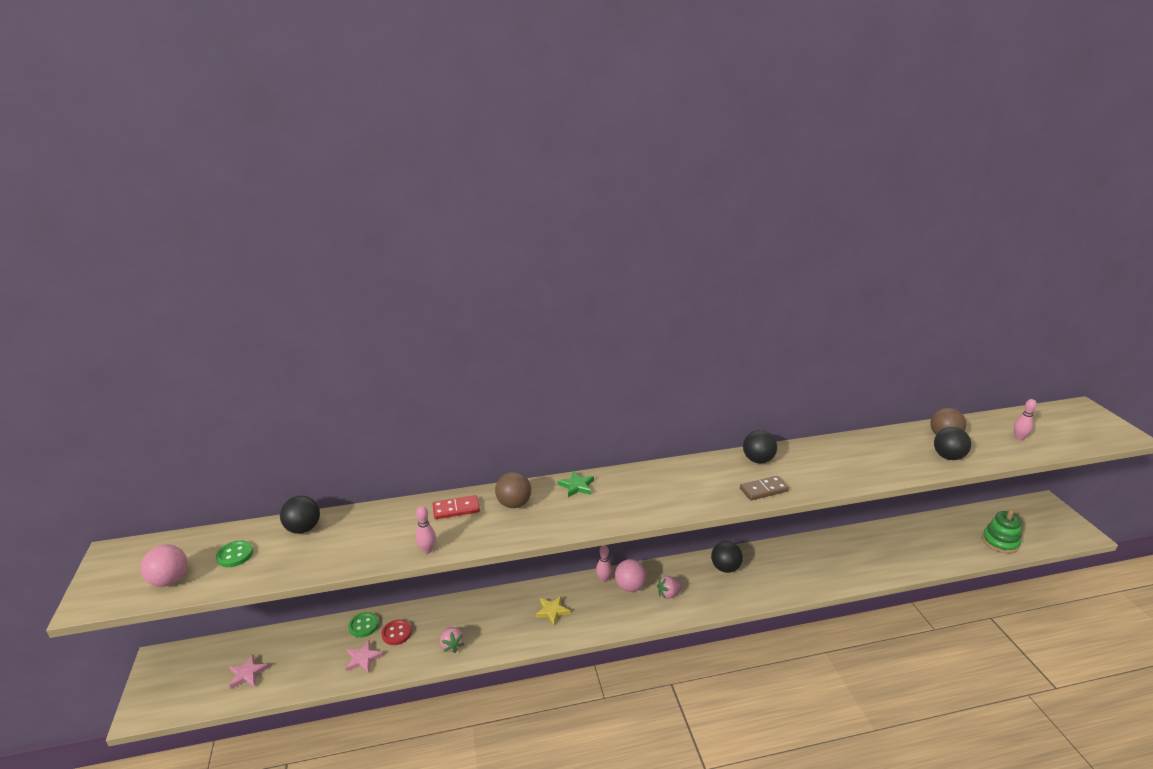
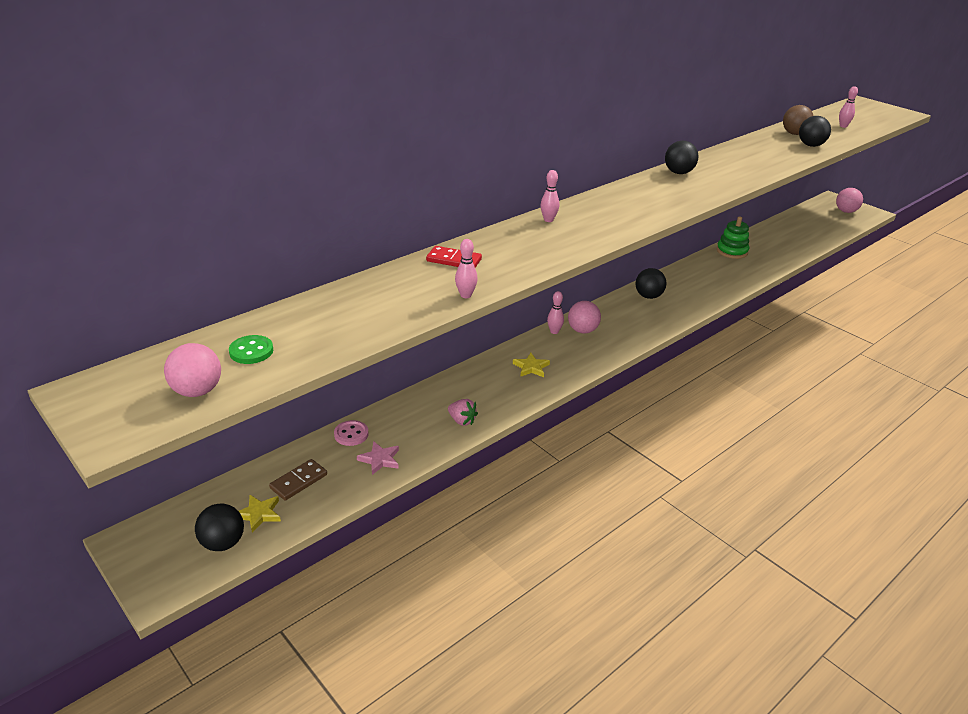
camera: 30 degrees left, 5 degrees up
pink star [229,654,269,689] -> yellow star [239,495,281,533]
black ball [280,496,320,534] -> black ball moved to [195,504,244,551]
green button [348,612,379,638] -> pink button [334,420,369,446]
red button [382,619,412,645] -> none
red domino [433,495,480,519] -> red domino turned 60 degrees clockwise [426,246,482,268]
brown ball [495,472,531,508] -> none
green star [558,471,594,497] -> pink bowling pin [540,170,559,222]
pink strawberry [657,576,683,599] -> none
brown domino [740,476,789,501] -> brown domino moved to [269,459,327,501]
green stacking toy [982,509,1022,554] -> green stacking toy moved to [717,216,749,259]
none -> pink ball [836,188,863,213]

